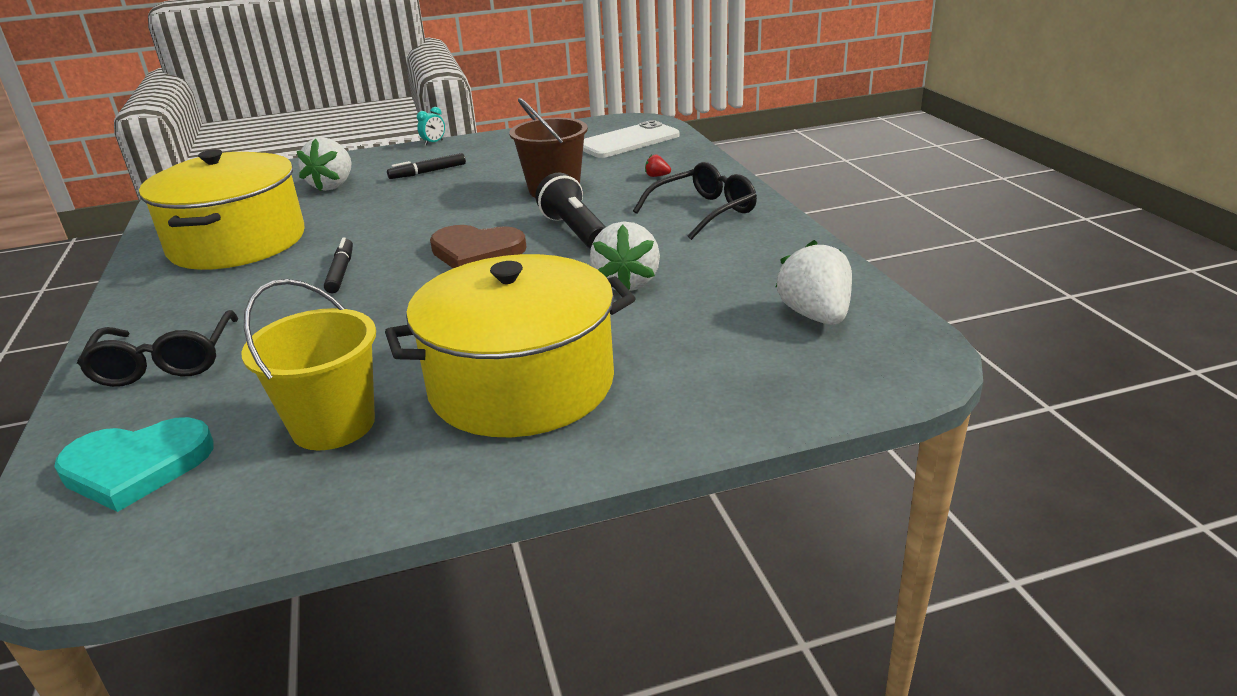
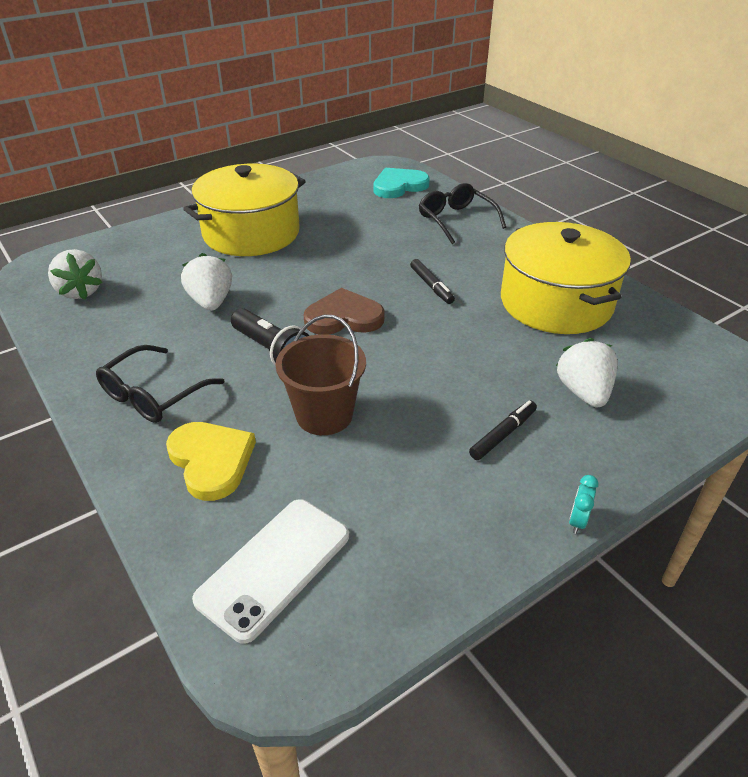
camera: 160 degrees right, 10 degrees up
yellow bucket [241,279,376,450] -> none
red strawberry [645,154,671,177] -> yellow heart [166,422,256,501]

